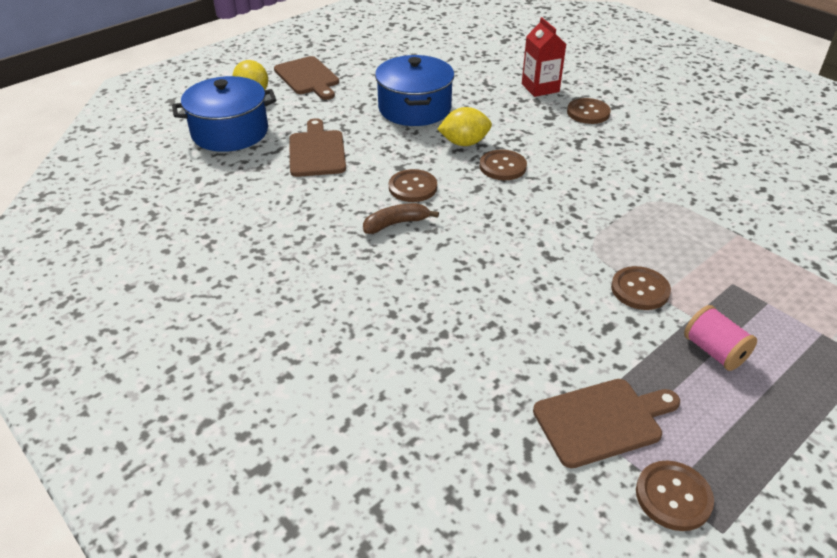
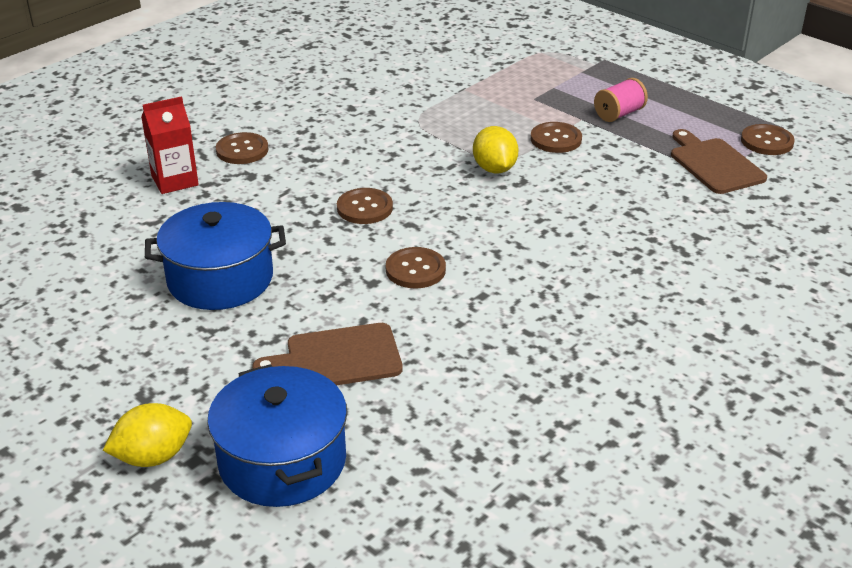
camera: 95 degrees left, 5 degrees down
brown cutting board [274,56,339,100] -> none
brown banana [363,203,439,234] -> none
yellow lemon [437,107,492,146] -> yellow lemon moved to [473,126,518,173]

